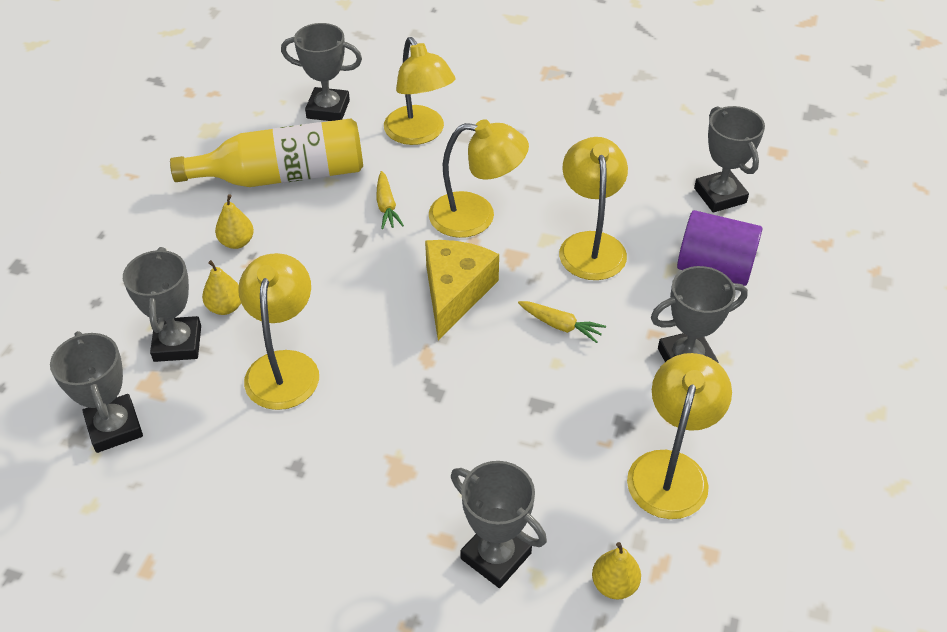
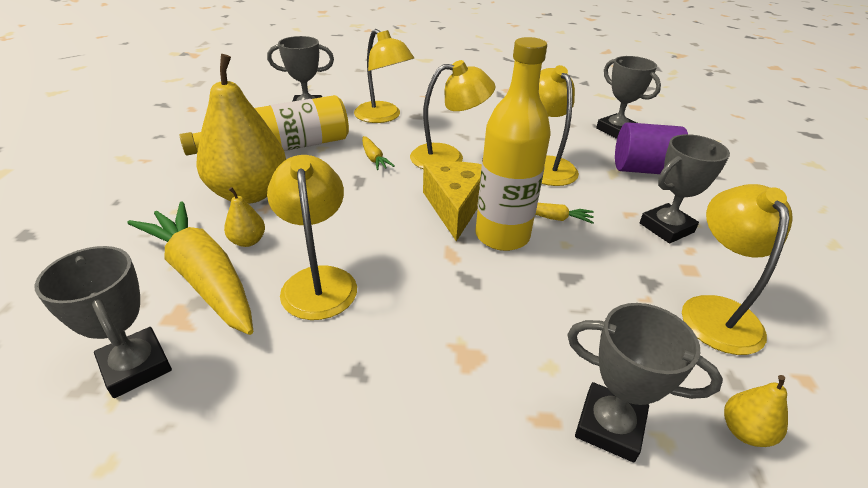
camera: 15 degrees left, 10 degrees down
grey trophy [123,247,201,362] -> yellow carrot [127,201,253,335]
yellow pear [215,194,254,249] -> yellow pear [196,54,286,204], size x2.43
none -> yellow bottle [475,37,551,251]

